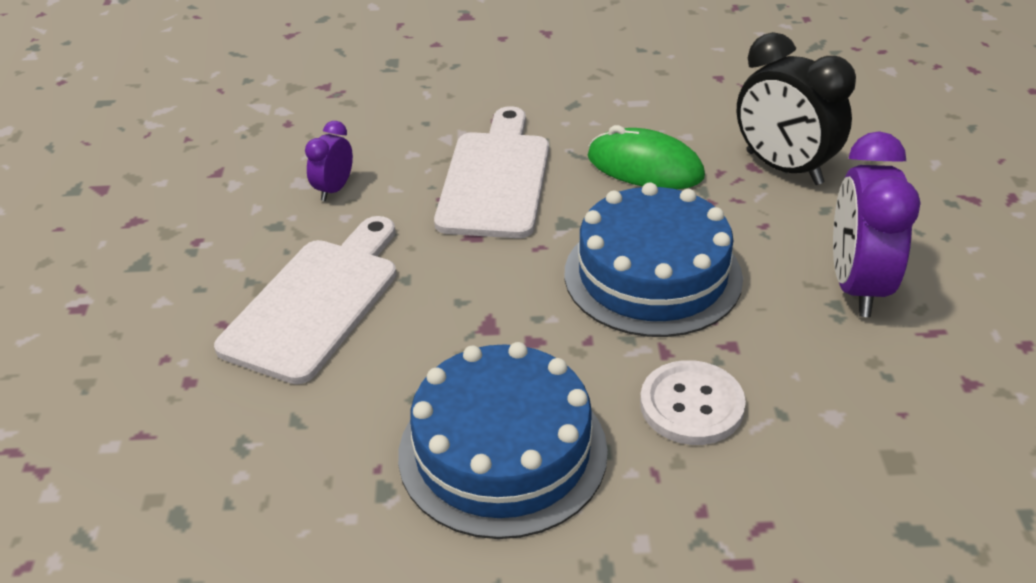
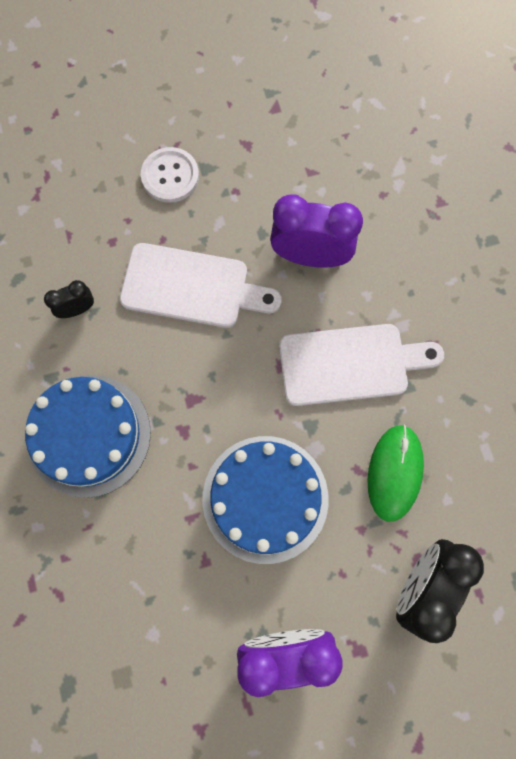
camera: 75 degrees right, 35 degrees up
purple clock [305,121,353,201] -> purple clock [270,194,363,268], size x1.97
white button [640,360,746,445] -> white button moved to [141,147,199,203]
none -> black clock [44,280,94,318]

